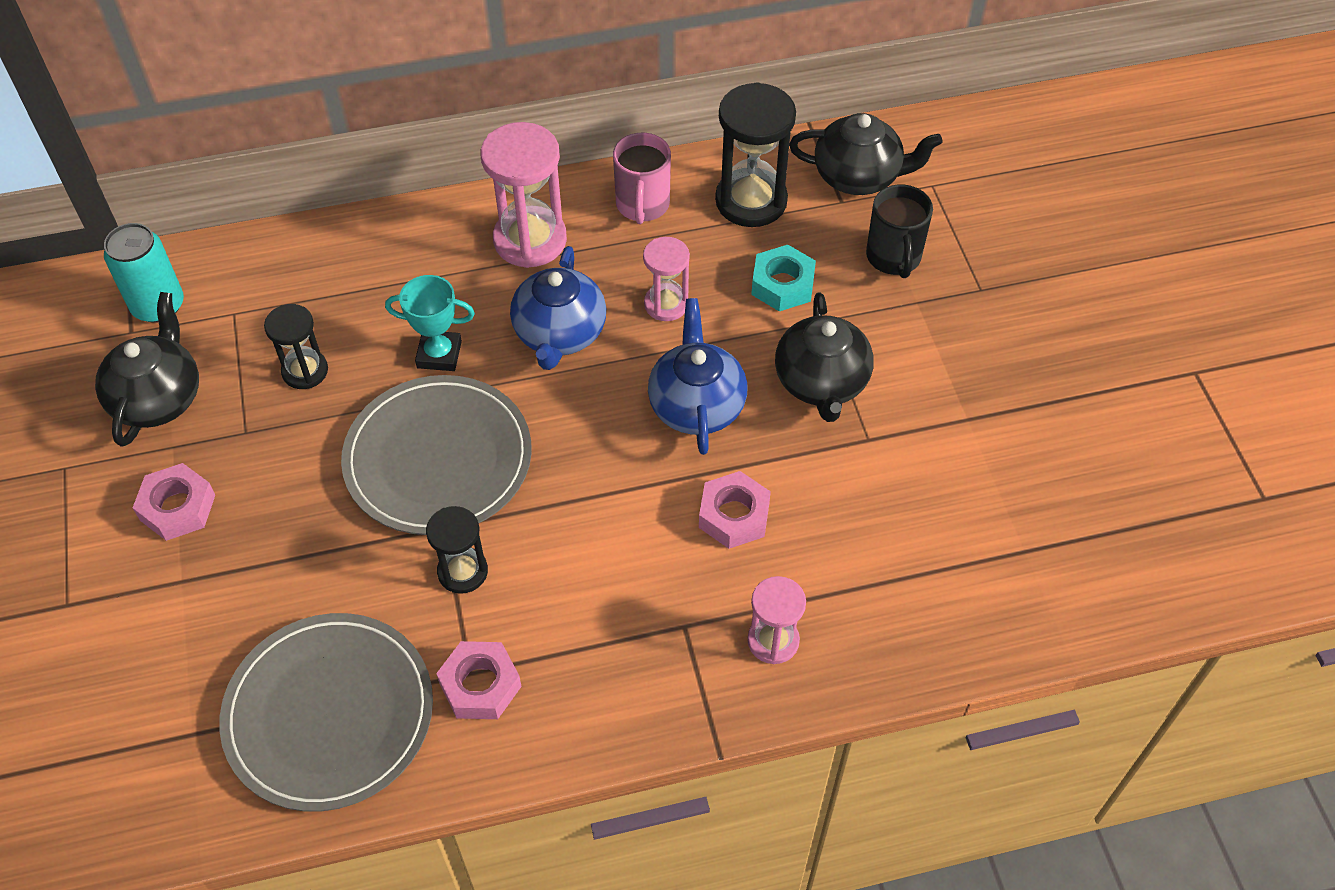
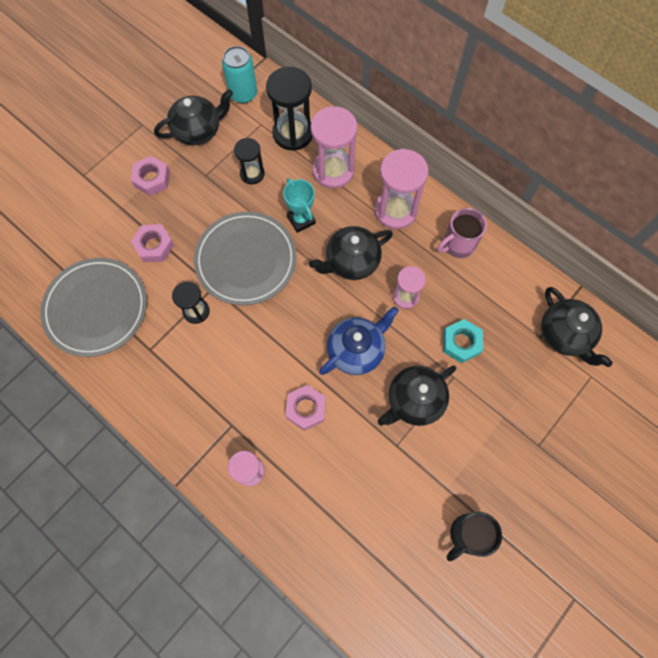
camera: 55 degrees right, 15 degrees up
pink nut [436,641,522,719] -> pink nut moved to [131,224,174,262]
blue teapot [510,246,606,370] -> black teapot [309,226,393,280]
black hourglass [715,82,796,227] -> black hourglass moved to [266,67,313,151]
black mug [866,184,933,278] -> black mug moved to [447,512,502,561]
none -> pink hourglass [311,106,357,189]

